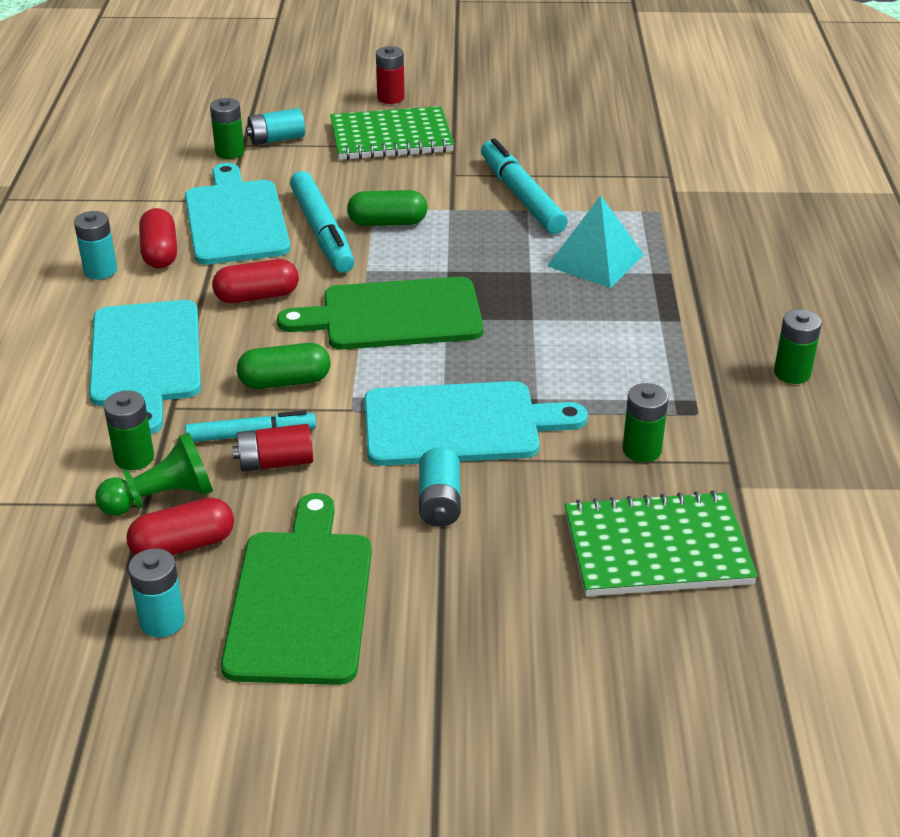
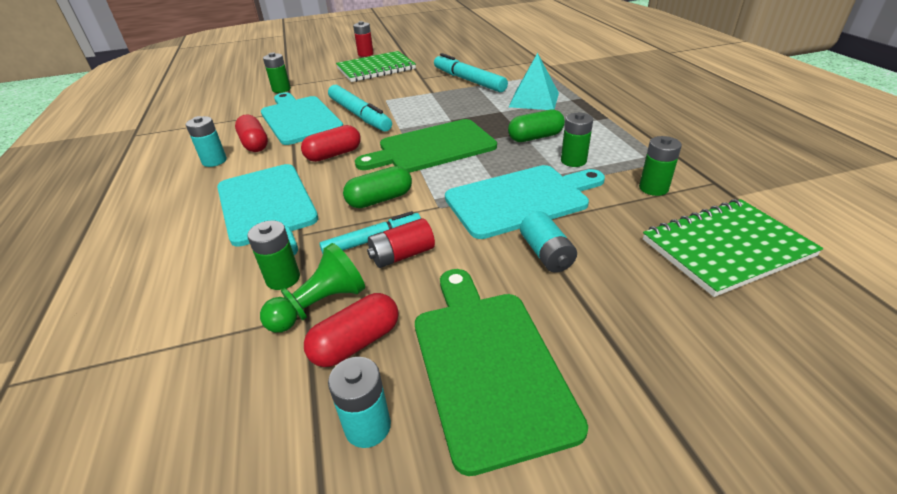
camera: 15 degrees left, 0 degrees up
turquoise battery [246,108,305,145] -> none
green capsule [347,190,427,226] -> green capsule moved to [508,109,565,142]
green battery [774,309,822,384] -> green battery moved to [561,112,593,167]

